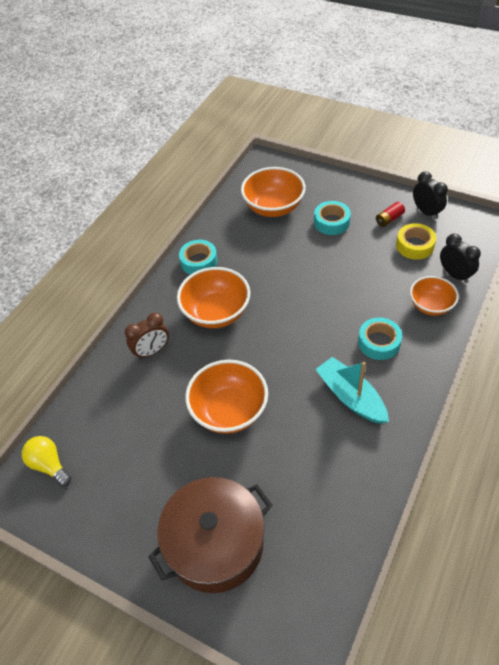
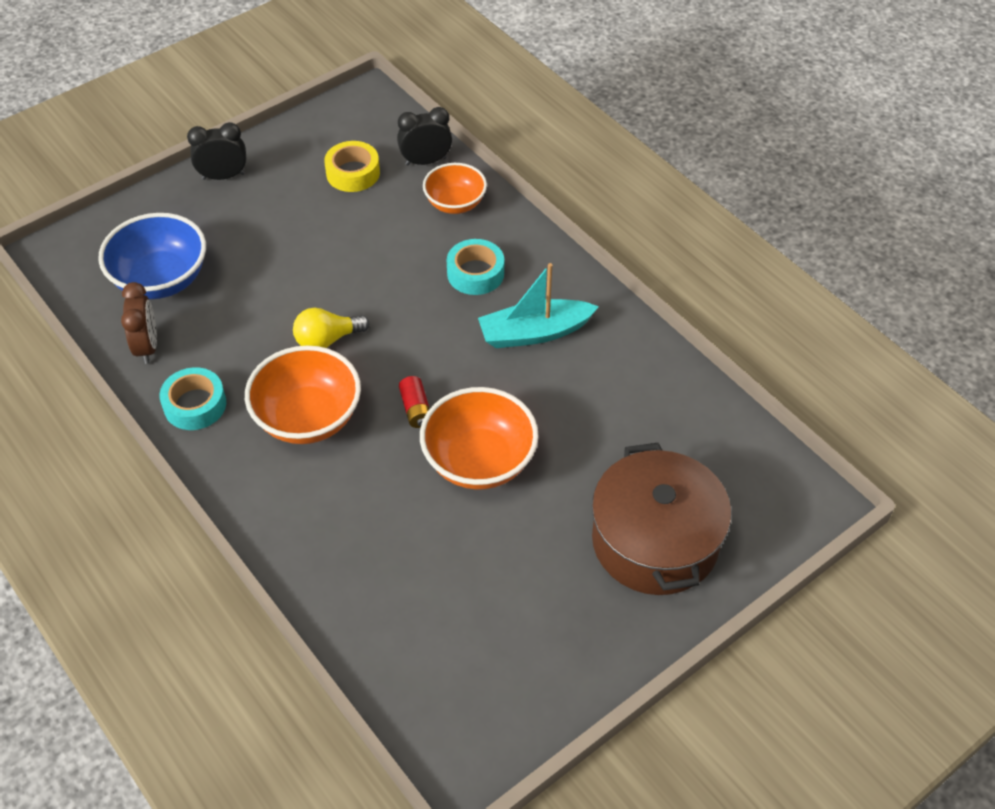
camera: 70 degrees left, 0 degrees up
yellow light bulb [22,436,71,487] -> yellow light bulb moved to [293,308,369,348]
brown clock [125,313,169,359] -> brown clock moved to [121,282,157,364]
orange bowl [241,167,306,217] -> blue bowl [98,213,206,299]
turquoise tape [314,201,351,235] -> none
red battery [376,202,405,227] -> red battery moved to [399,376,430,428]
black clock [413,171,448,219] -> black clock moved to [187,122,246,180]

